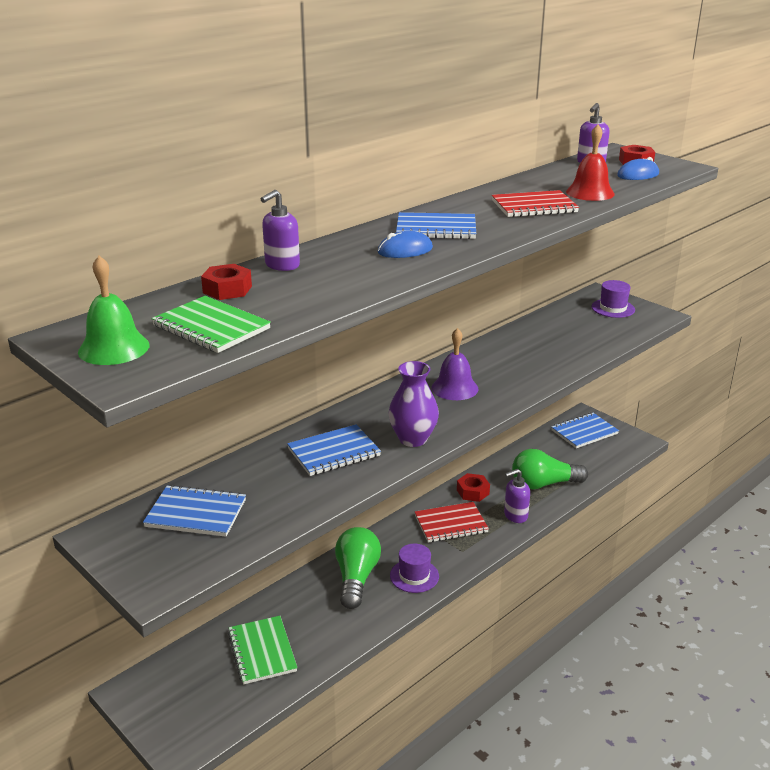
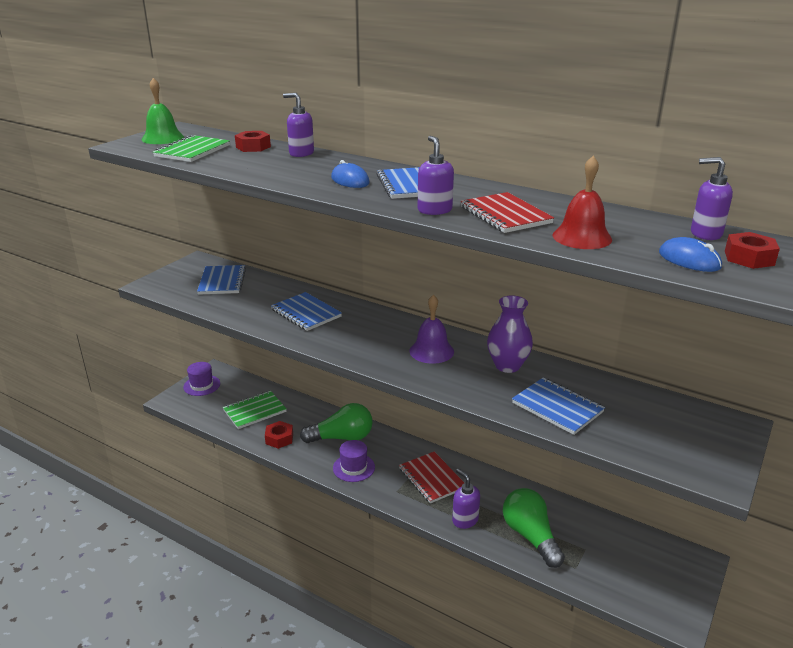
camera: 75 degrees right, 0 degrees up
purple vase [388,361,439,447] -> purple vase moved to [487,295,533,373]
red nut [457,473,490,502] -> red nut moved to [265,421,293,449]
blue notebook [551,413,619,448] -> blue notebook moved to [512,378,605,435]
purple hat [591,280,635,318] -> purple hat moved to [183,362,220,396]
none -> purple soap dispenser [418,136,454,215]

